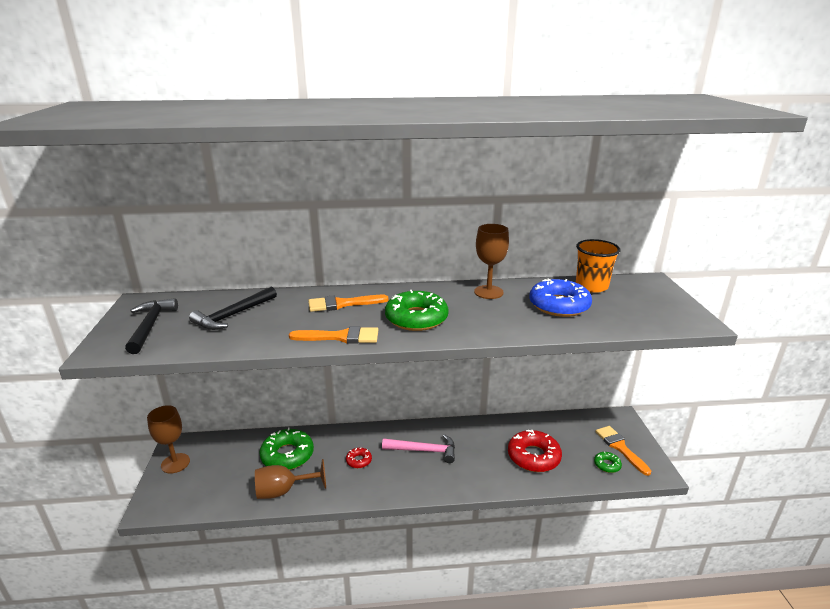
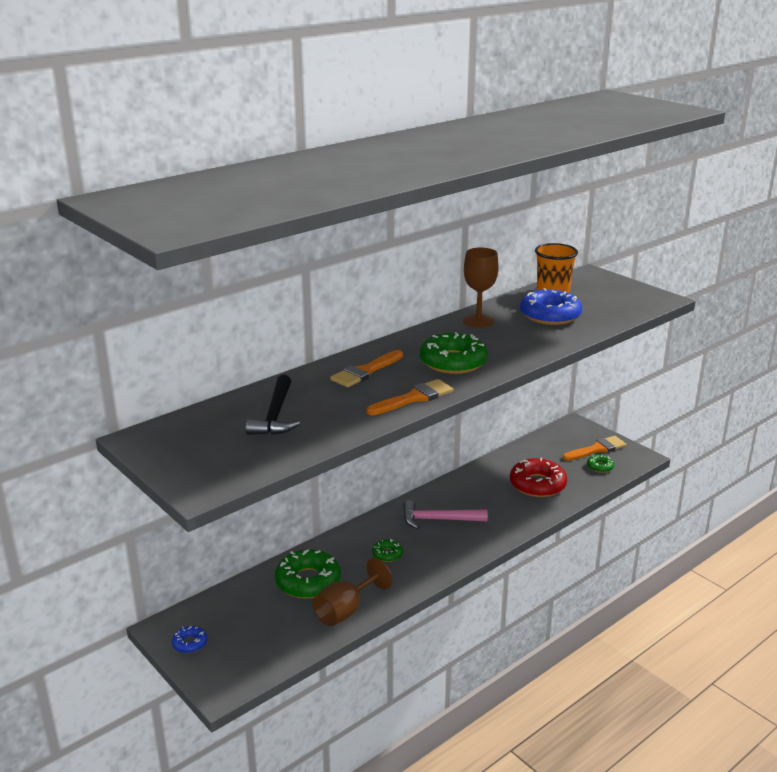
camera: 35 degrees left, 0 degrees up
black hammer [125,298,178,354] -> none
brown goblet [147,405,190,474] -> blue donut [172,626,207,653]
red donut [346,448,372,468] -> green donut [372,539,403,562]
pink hammer [382,434,455,463] -> pink hammer turned 150 degrees counterclockwise [403,500,488,529]
orange brush [595,426,651,476] -> orange brush turned 120 degrees clockwise [562,436,627,461]

